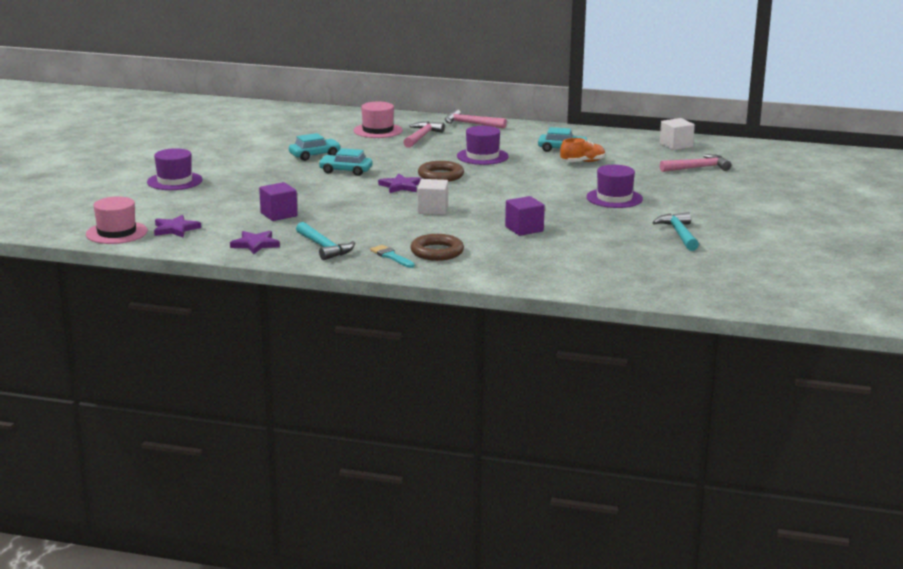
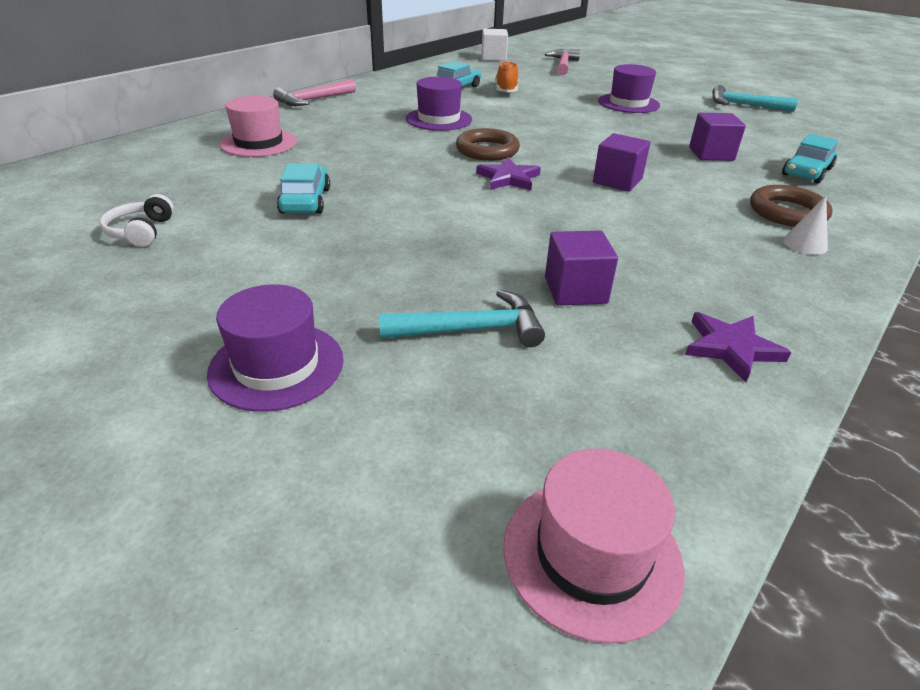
camera: 65 degrees left, 15 degrees up
purple star [154,215,201,237] -> none
turquoise hammer [296,222,355,260] -> turquoise hammer moved to [379,290,545,347]
turquoise car [318,148,373,176] -> turquoise car moved to [782,134,838,184]
turquoise brush [370,245,415,268] -> white cone [783,196,828,255]
pink hammer [403,121,445,148] -> none
white cube [417,179,448,215] -> purple cube [593,133,650,192]
none -> white headphones [100,194,174,247]

